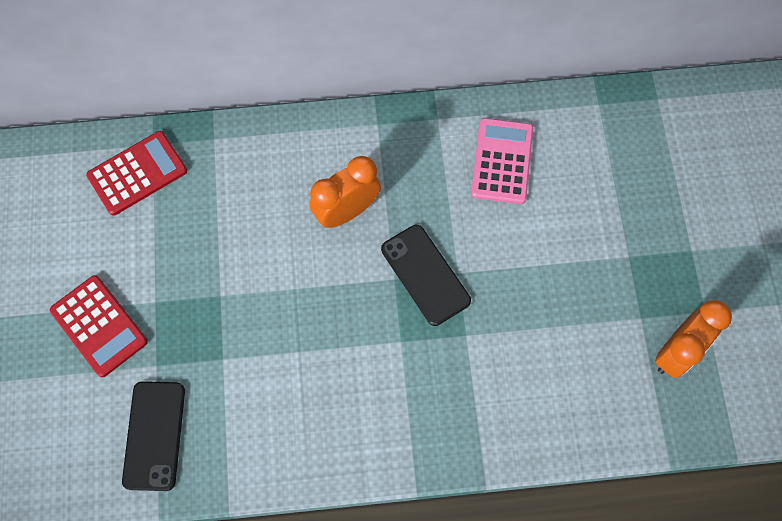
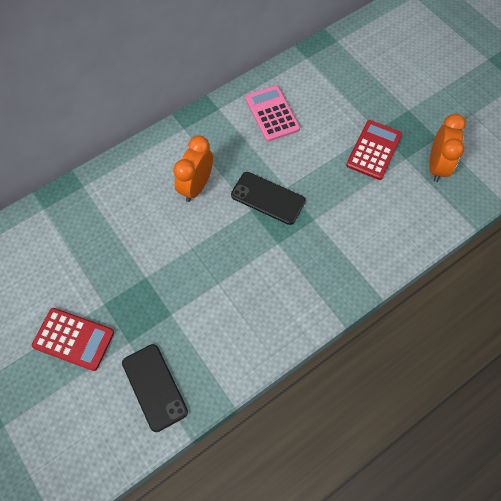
camera: 30 degrees left, 5 degrees down
red calculator [86,131,187,216] -> red calculator moved to [346,120,402,180]

